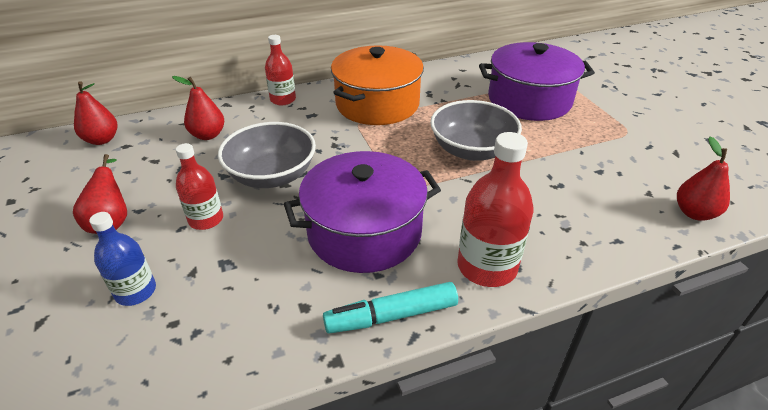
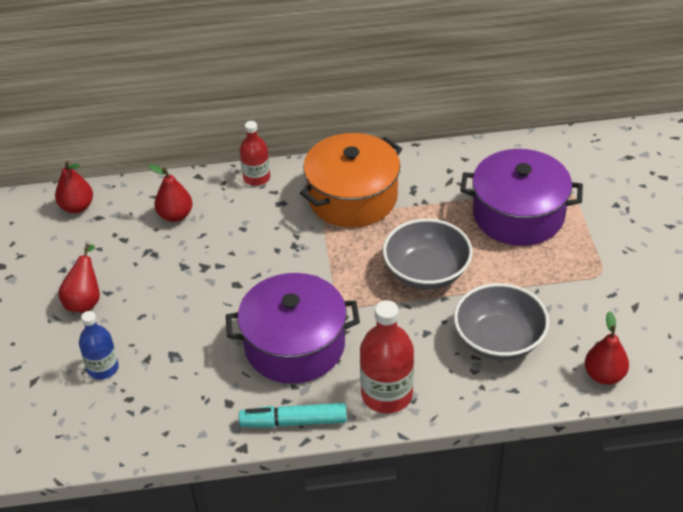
camera: 15 degrees right, 5 degrees up
red bottle [176,143,223,230] -> none
grey bowl [218,122,316,188] -> grey bowl moved to [454,283,549,361]

